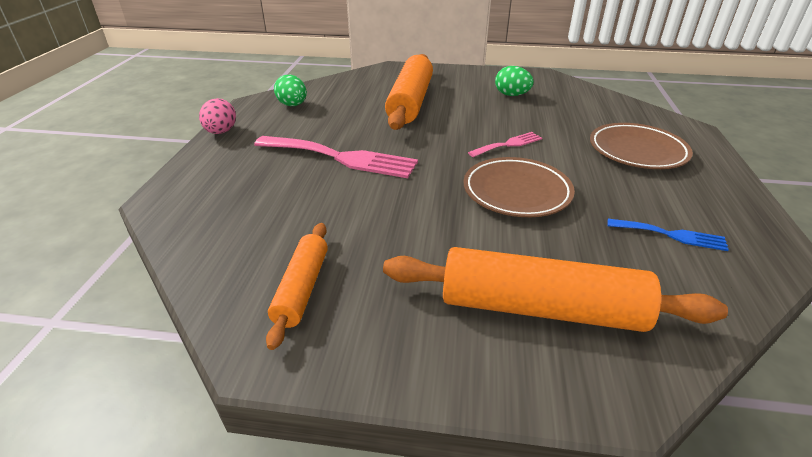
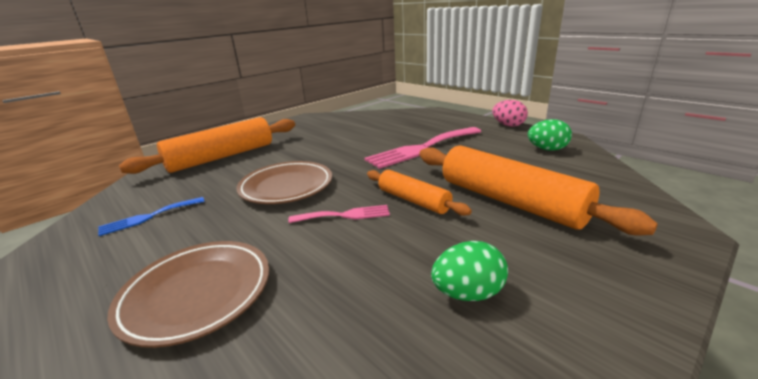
camera: 130 degrees right, 10 degrees down
orange rolling pin [266,223,328,350] -> orange rolling pin moved to [367,170,472,216]
pink fork [468,132,542,157] -> pink fork turned 105 degrees counterclockwise [288,205,390,223]

